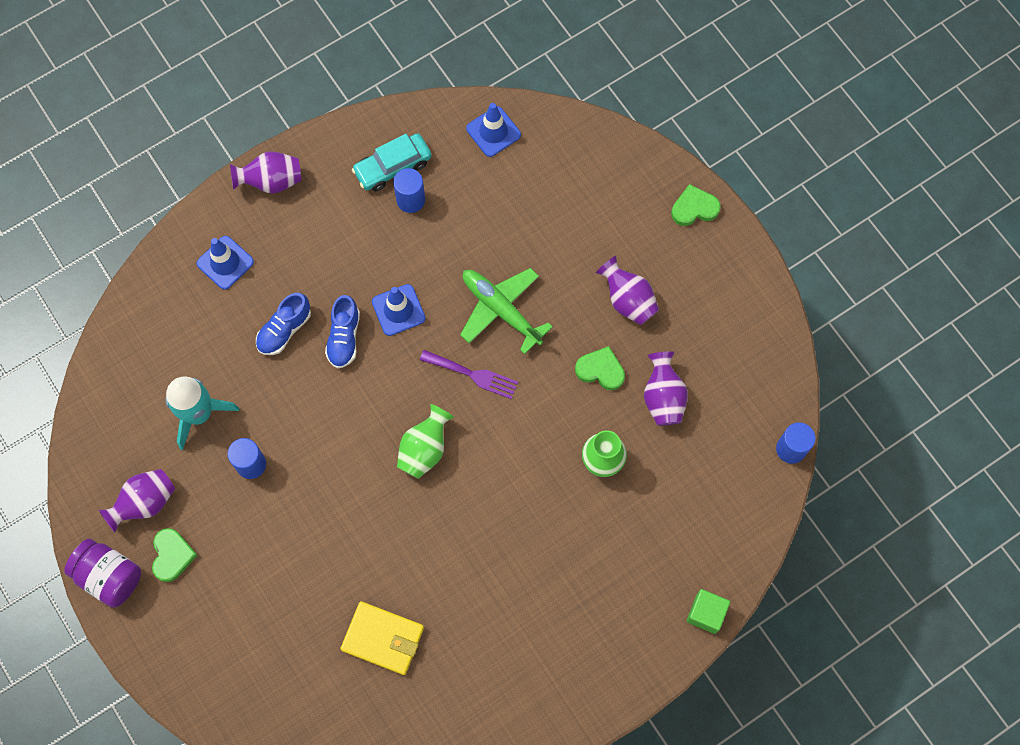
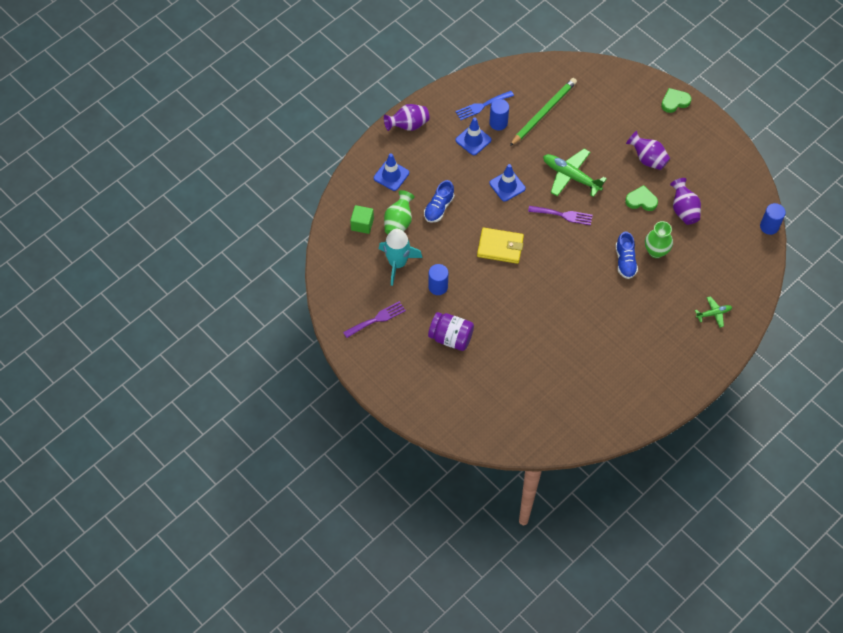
camera: 10 degrees left, 10 degrees down
purple jar [64,539,141,608] -> purple jar moved to [428,312,474,351]
purple vase [99,469,175,532] -> purple fork [343,301,406,338]
green heart [152,528,198,582] -> none
blue shoe [325,295,360,368] -> blue shoe moved to [616,232,638,279]
yellow wallet [341,601,424,675] -> yellow wallet moved to [477,227,524,264]
turquoise car [352,133,432,191] -> blue fork [455,91,514,120]
green vase [397,404,454,479] -> green vase moved to [384,190,415,234]
blue traffic cone [466,103,521,157] -> blue traffic cone moved to [456,118,492,155]
green cube [687,589,730,634] -> green cube moved to [350,205,374,234]
none -> green pencil [510,78,577,146]
none -> green plane [695,296,732,328]

